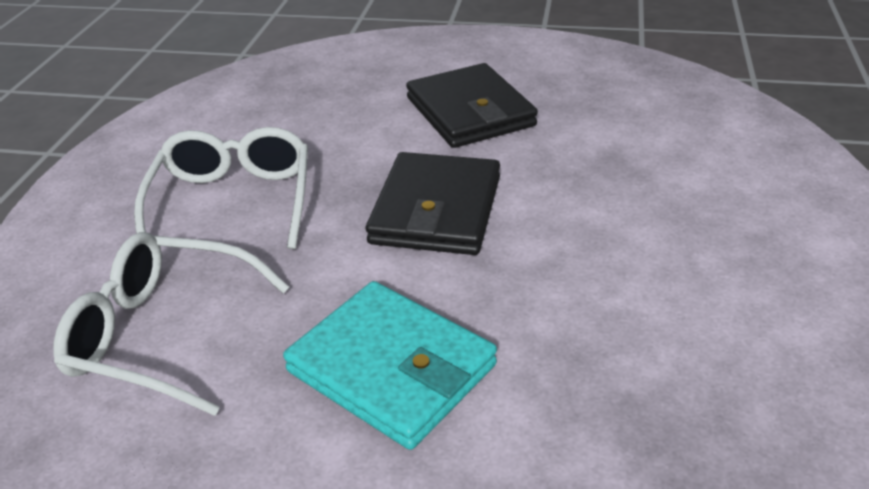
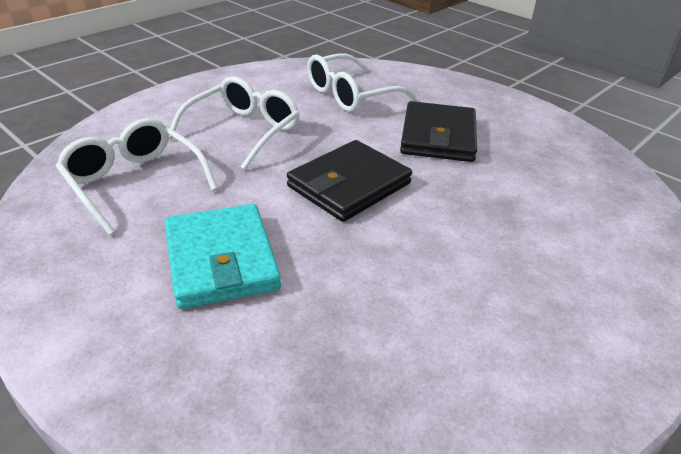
camera: 30 degrees right, 0 degrees up
none -> white glasses [307,53,417,112]

